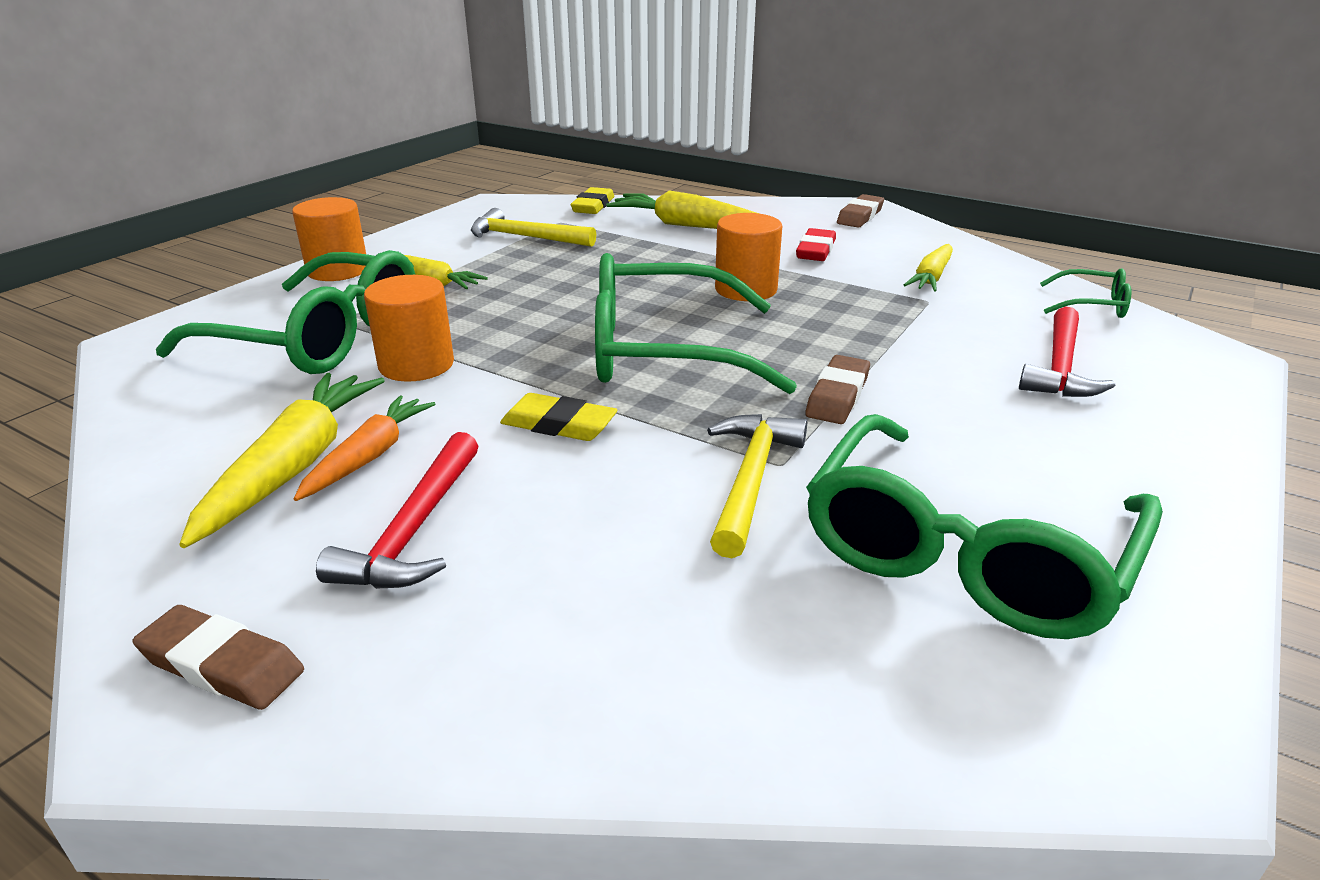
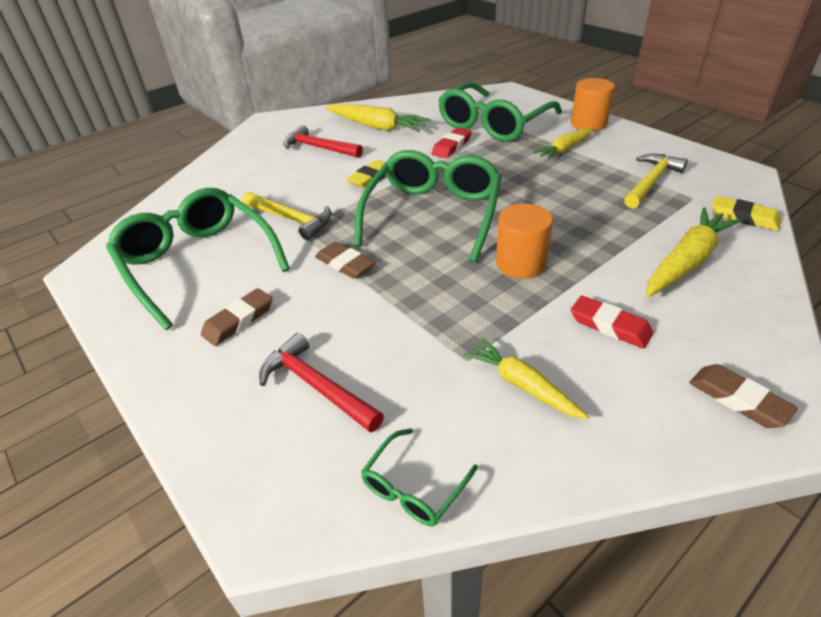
camera: 110 degrees right, 10 degrees up
brown eraser [132,605,304,710] -> brown eraser moved to [201,288,273,346]
orange carrot [294,395,435,501] -> none
orange cylinder [364,275,454,382] -> red eraser [432,127,472,159]

